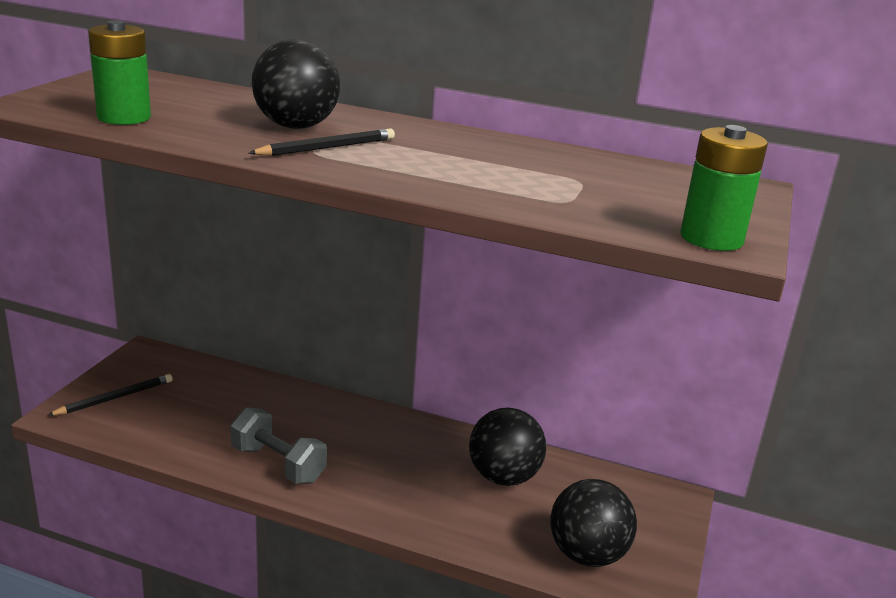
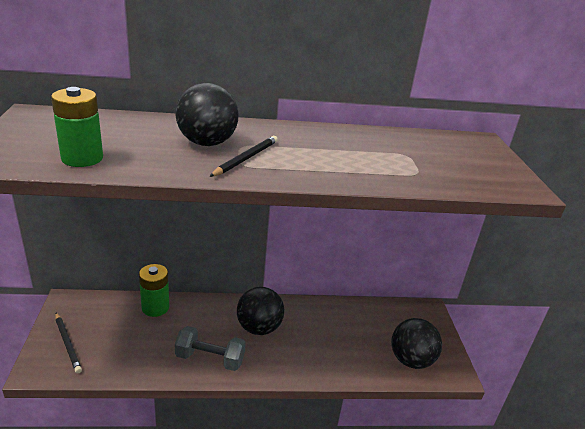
camera: 25 degrees left, 5 degrees up
black pencil [47,374,173,416] -> black pencil turned 120 degrees clockwise [55,313,82,374]
black ball [469,408,546,486] -> black ball moved to [237,287,284,335]
green battery [680,125,768,251] -> green battery moved to [139,264,169,317]

